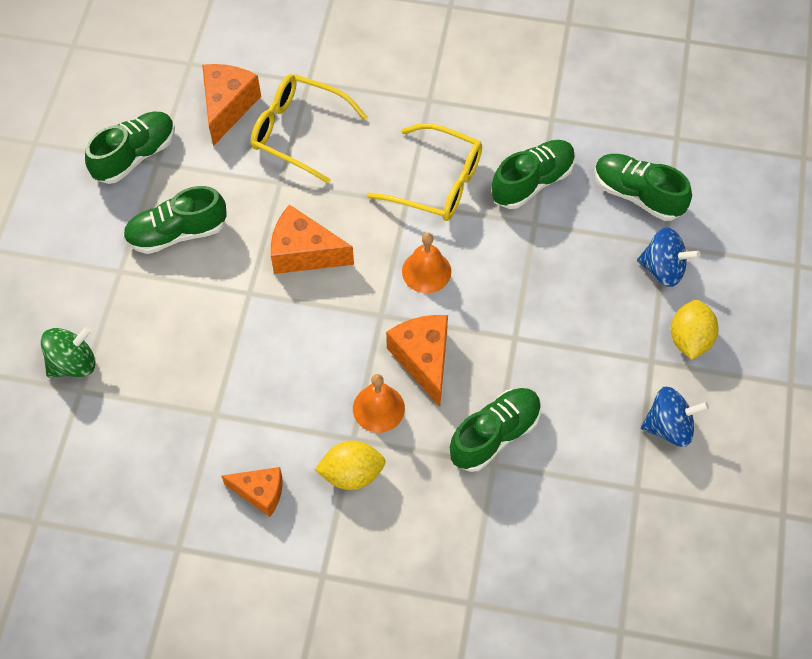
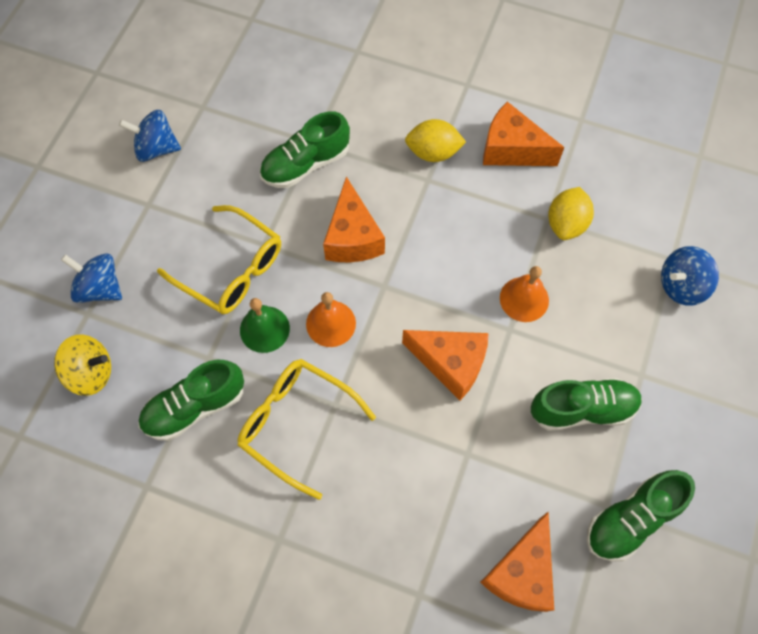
camera: 170 degrees left, 5 degrees up
green spinning top [41,326,95,377] -> blue spinning top [661,246,719,306]
orange cheese [222,467,283,517] -> orange cheese [483,102,565,166], size x1.51
yellow glasses [251,74,368,184] -> yellow glasses moved to [157,205,281,314]
orange bell [353,374,405,433] -> orange bell moved to [500,266,549,322]
green shoe [595,154,692,221] -> yellow spinning top [54,335,111,396]
yellow lemon [671,300,718,360] -> yellow lemon moved to [548,187,594,240]
none -> green bell [240,298,290,353]

